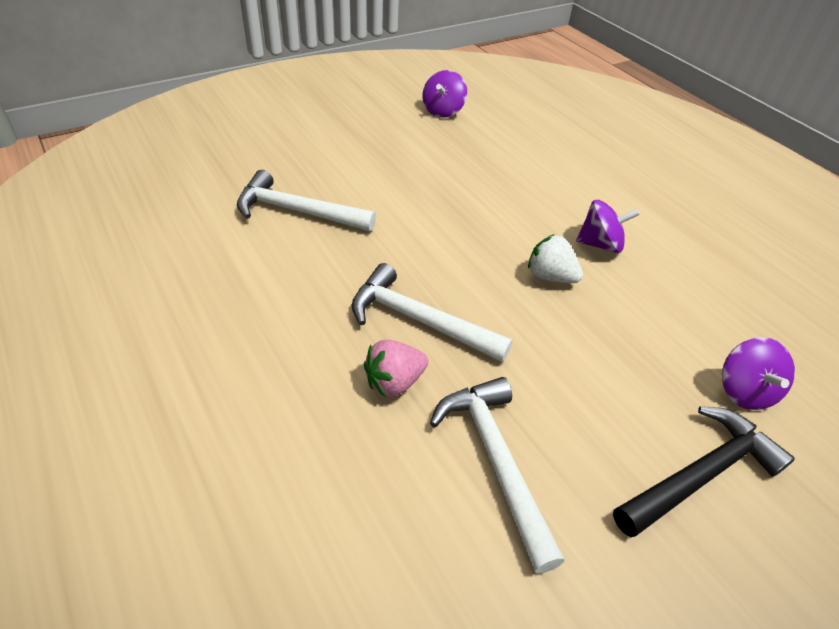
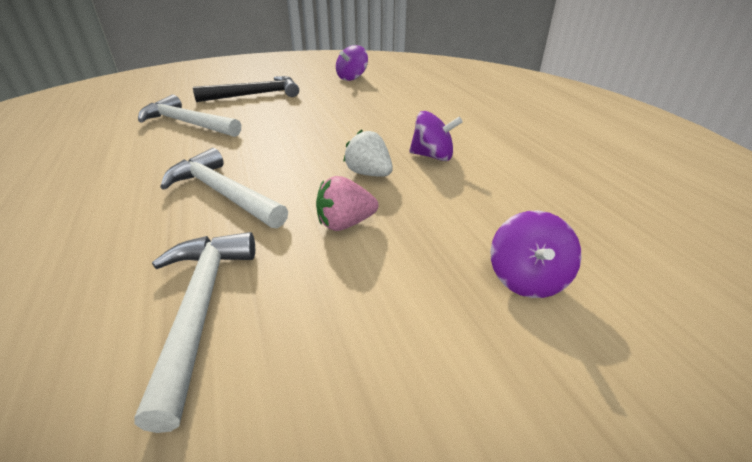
camera: 15 degrees right, 10 degrees down
pink strawberry [364,340,428,397] -> pink strawberry moved to [316,176,378,231]
black hammer [613,406,795,537] -> black hammer moved to [193,76,299,102]

